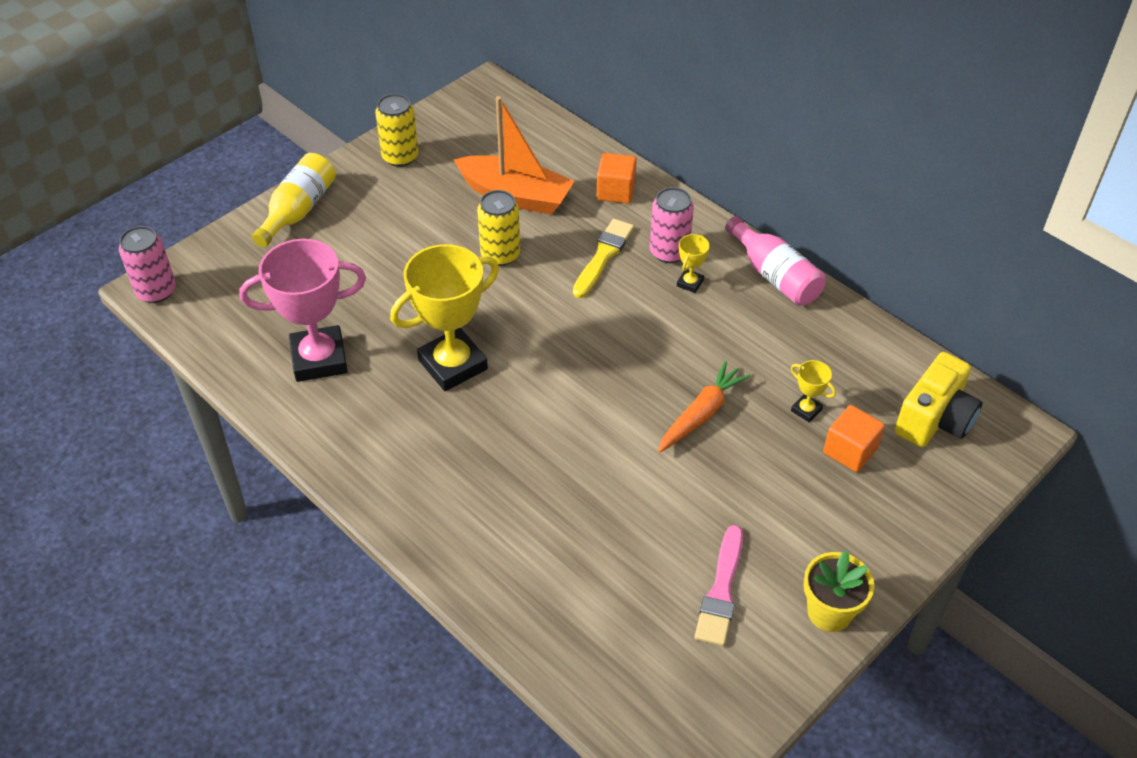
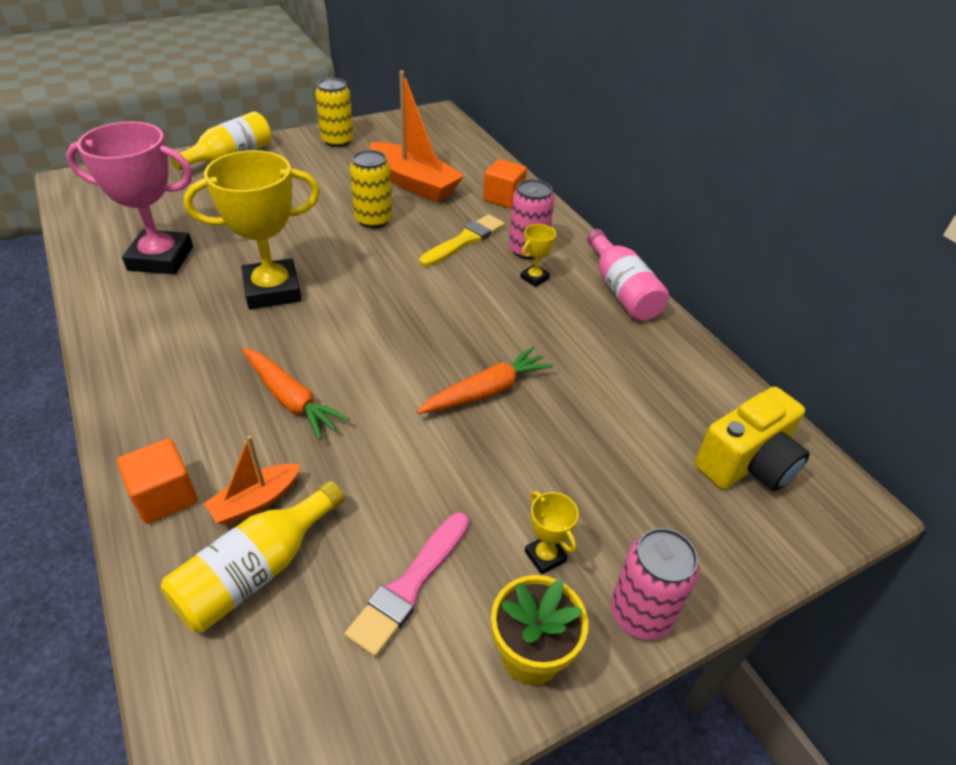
camera: 15 degrees right, 5 degrees down
pink can [119,226,176,303] -> pink can moved to [611,528,699,640]
yellow trophy [791,360,836,422] -> yellow trophy moved to [525,491,579,575]
orange cube [823,405,885,472] -> orange cube moved to [117,438,198,524]
none -> yellow bottle [161,481,345,633]
none -> orange boat [204,436,301,525]
none -> orange carrot [242,348,349,440]

